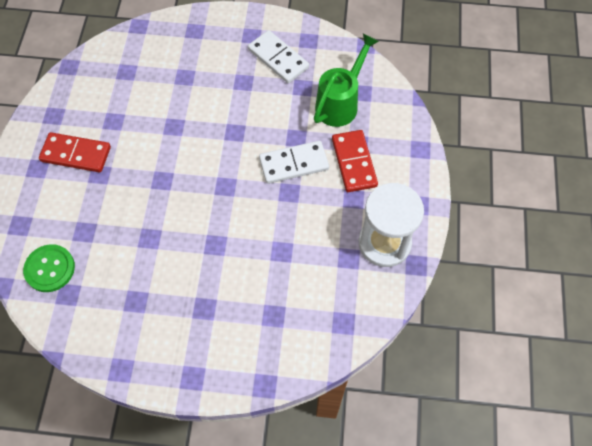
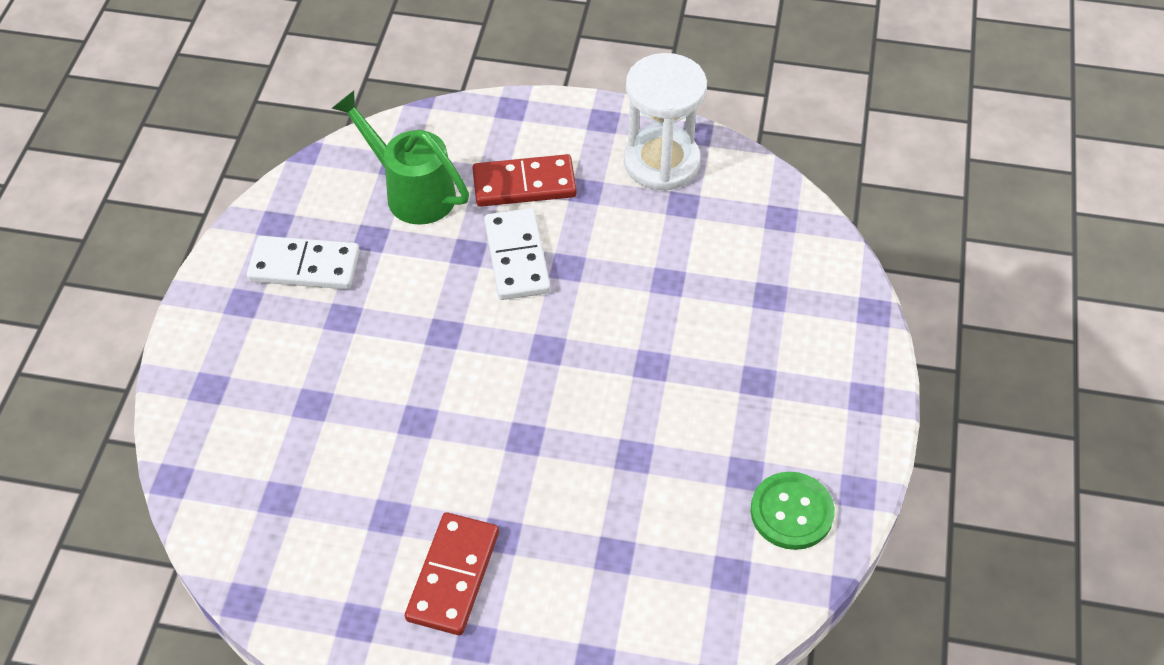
camera: 85 degrees left, 10 degrees down
green button [23,244,75,292] -> green button moved to [751,472,835,550]
white domino [248,30,309,83] -> white domino turned 45 degrees clockwise [247,236,360,289]

